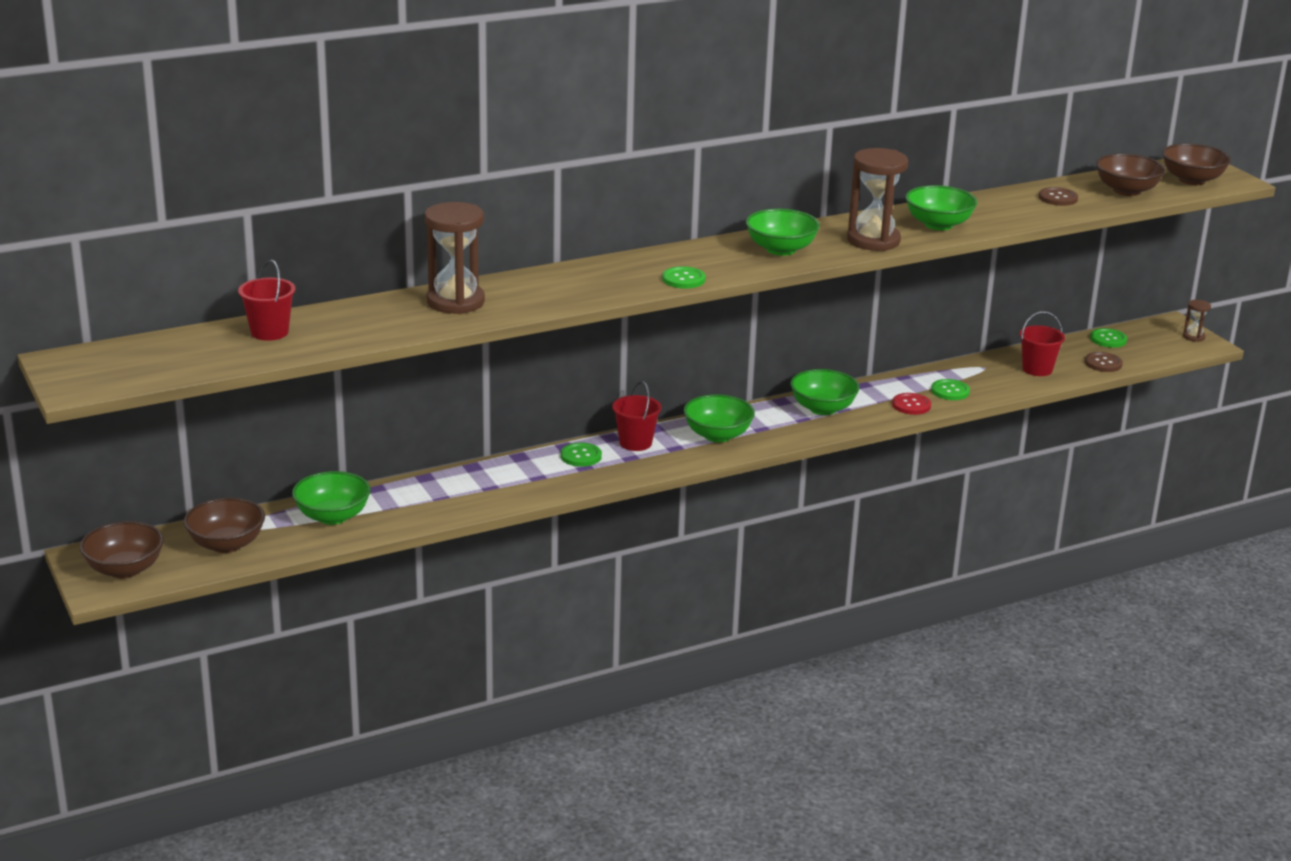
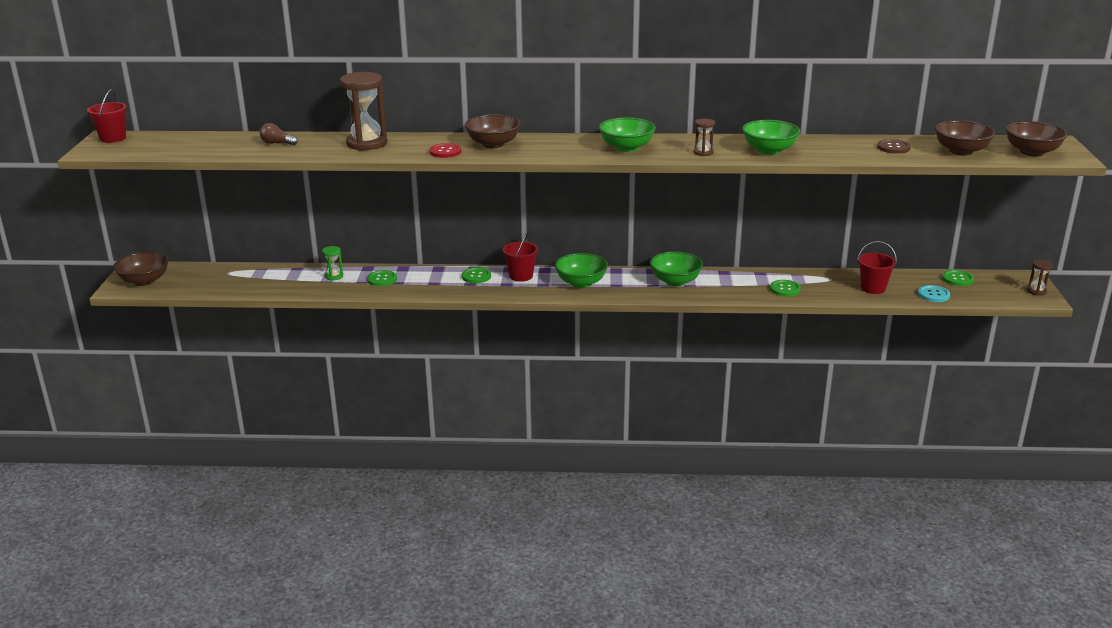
camera: 30 degrees right, 0 degrees up
brown bowl [184,498,265,553] -> brown bowl moved to [465,114,521,148]
red bucket [238,260,295,341] -> red bucket moved to [87,89,127,143]
green bowl [292,471,371,525] -> none
green button [662,266,706,289] -> green button moved to [367,270,397,286]
brown hourglass [847,148,908,251] -> brown hourglass [694,118,715,156], size x0.47
red button [892,393,931,415] -> red button moved to [429,143,461,158]
brown button [1085,352,1123,372] -> turquoise button [918,285,950,302]
none -> brown light bulb [260,123,298,145]
none -> green hourglass [322,246,343,281]

